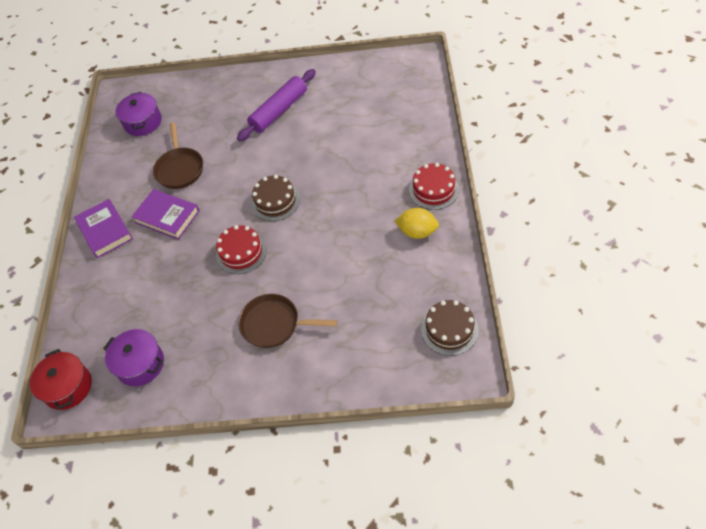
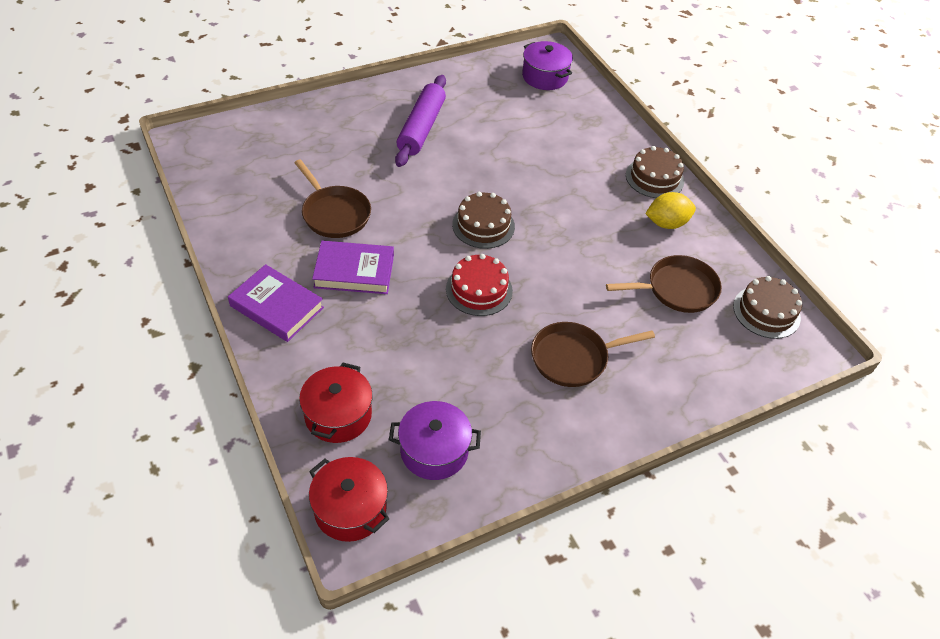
camera: 35 degrees left, 5 degrees down
purple pot [115,92,162,136] -> purple pot moved to [522,41,573,90]
red cake [409,163,459,210] -> brown cake [626,146,684,198]
none -> red pot [299,363,373,443]
none -> brown pan [606,255,722,313]

